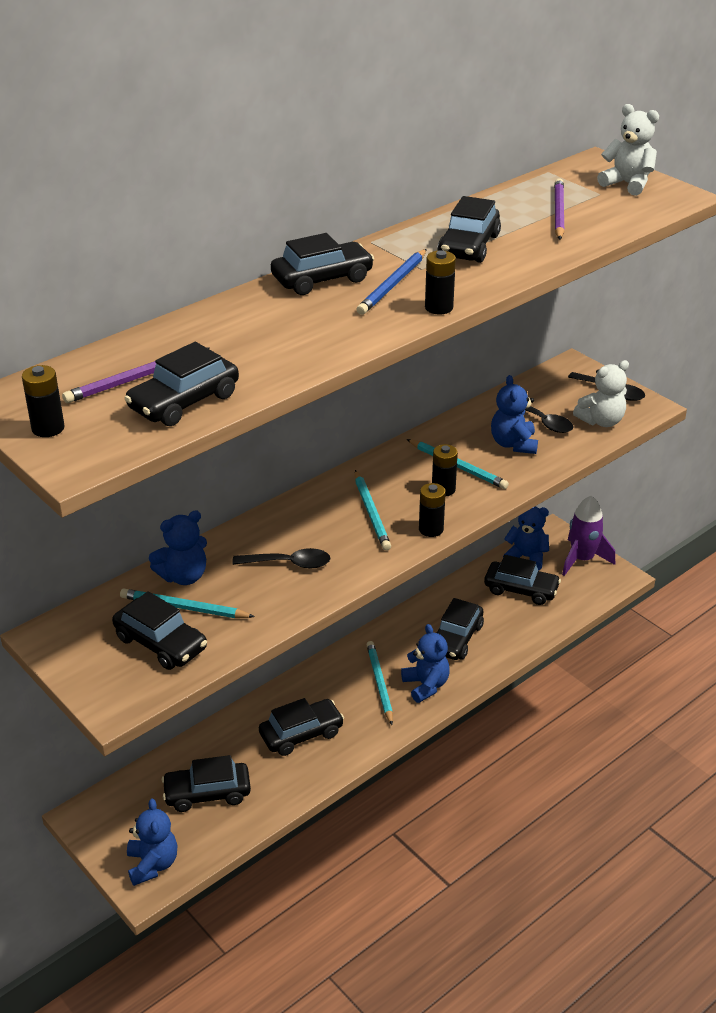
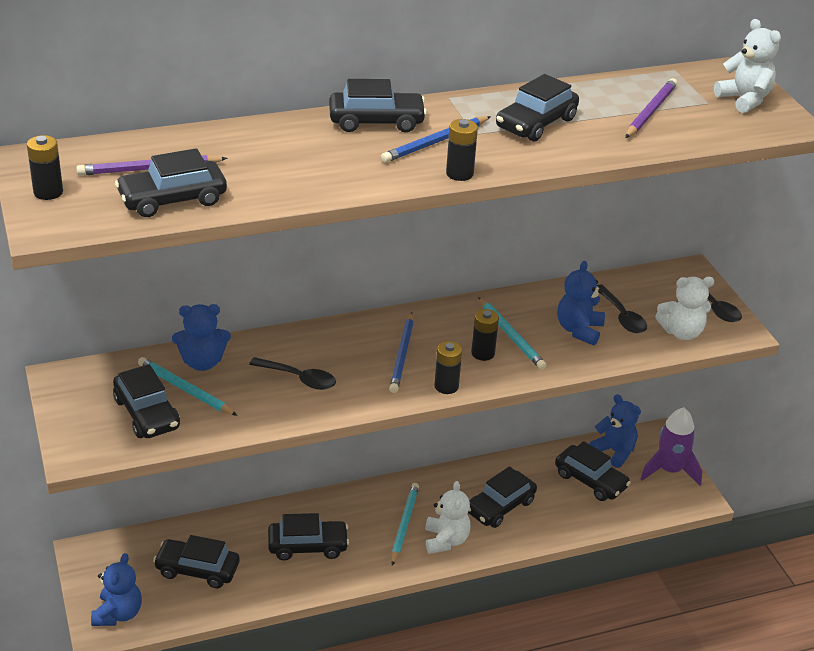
camera: 20 degrees right, 0 degrees up
turquoise pencil [355,470,391,551] -> blue pencil [389,312,414,393]
blue teddy bear [401,624,450,703] -> white teddy bear [425,481,471,554]

